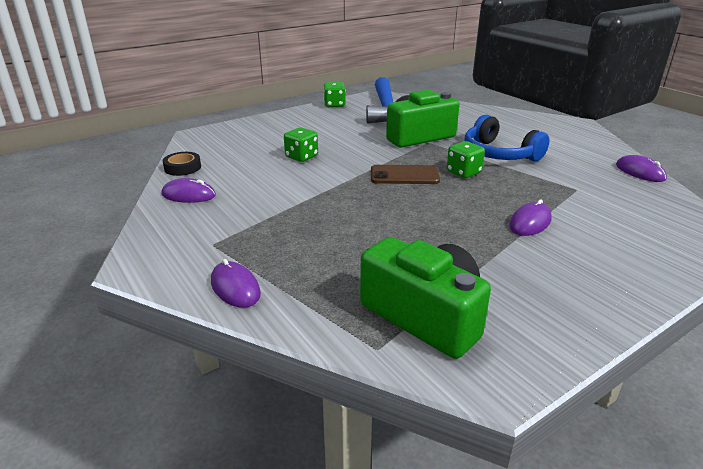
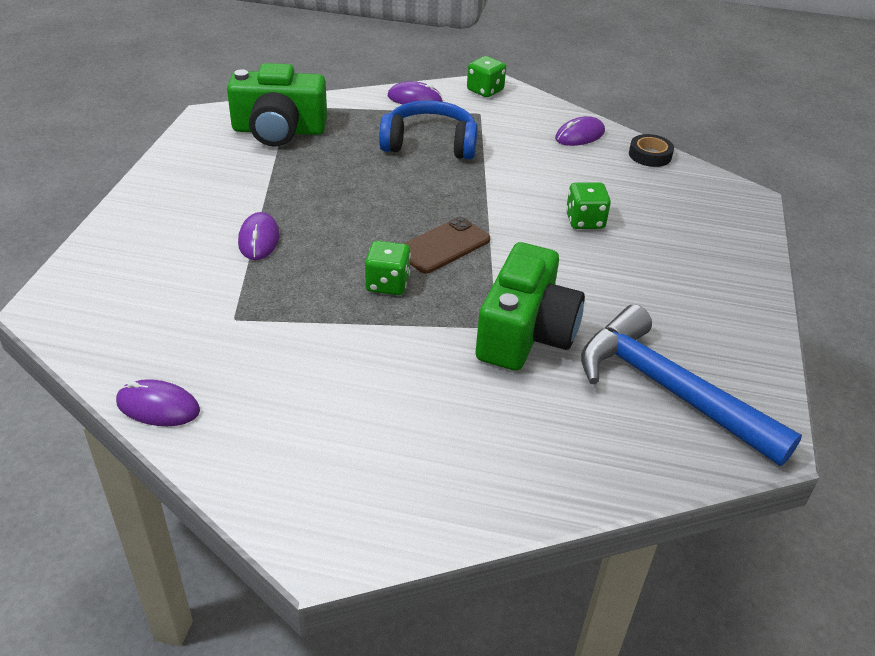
camera: 135 degrees right, 10 degrees up
green dice [323,82,346,107] -> green dice moved to [467,56,506,97]
blue headphones [465,115,549,161] -> blue headphones moved to [379,100,478,160]

